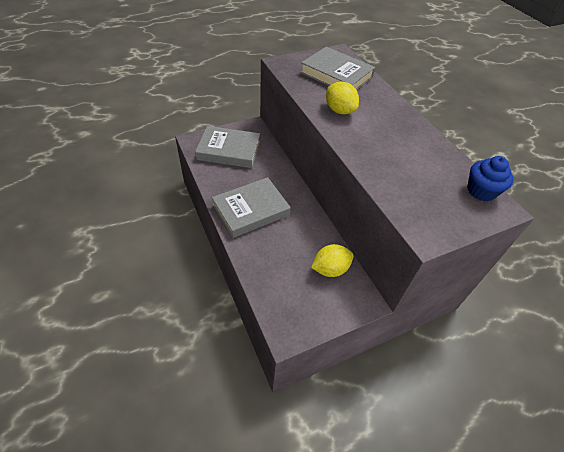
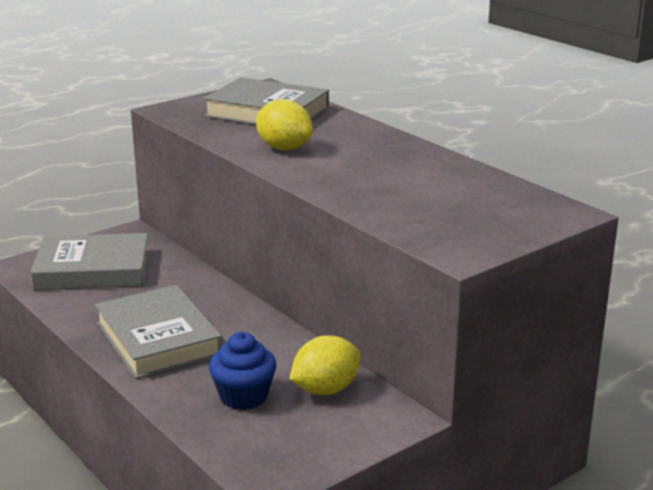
camera: 10 degrees left, 25 degrees down
grey book [212,177,291,238] -> grey book turned 75 degrees counterclockwise [95,285,222,379]
blue cupcake [467,156,514,201] -> blue cupcake moved to [209,332,277,410]

